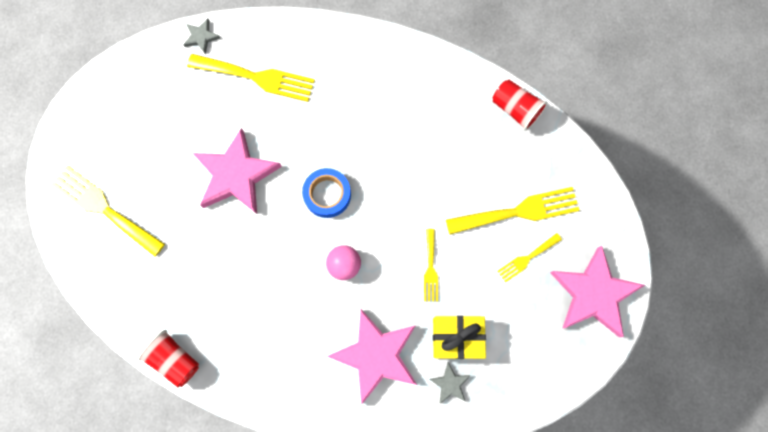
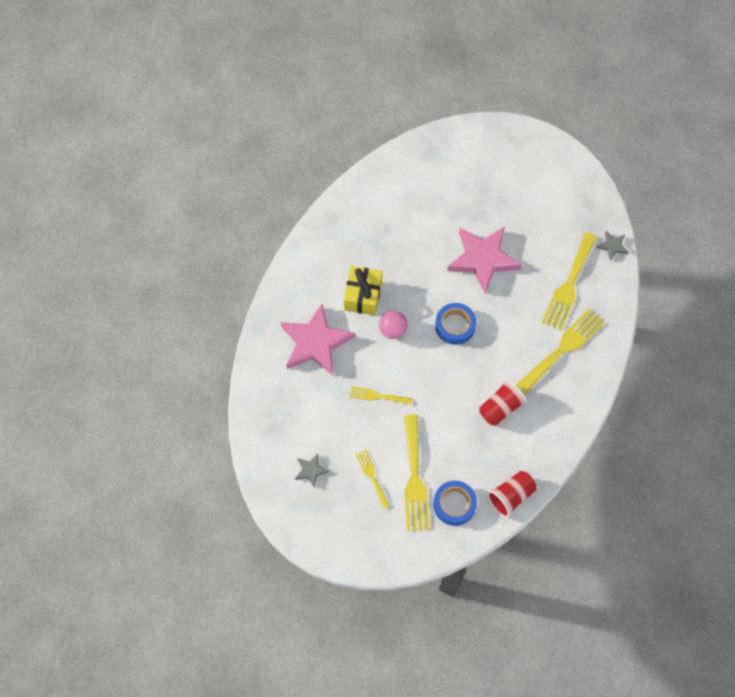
camera: 100 degrees right, 10 degrees down
yellow fork [51,165,165,256] -> yellow fork moved to [516,309,605,394]
red cup [138,330,199,387] -> red cup moved to [479,380,527,426]
grey star [430,362,471,404] -> grey star moved to [295,454,329,488]
yellow gift [433,316,486,359] -> yellow gift moved to [344,266,382,315]
pink star [550,246,645,337] -> none
none -> blue tape [433,481,477,526]

